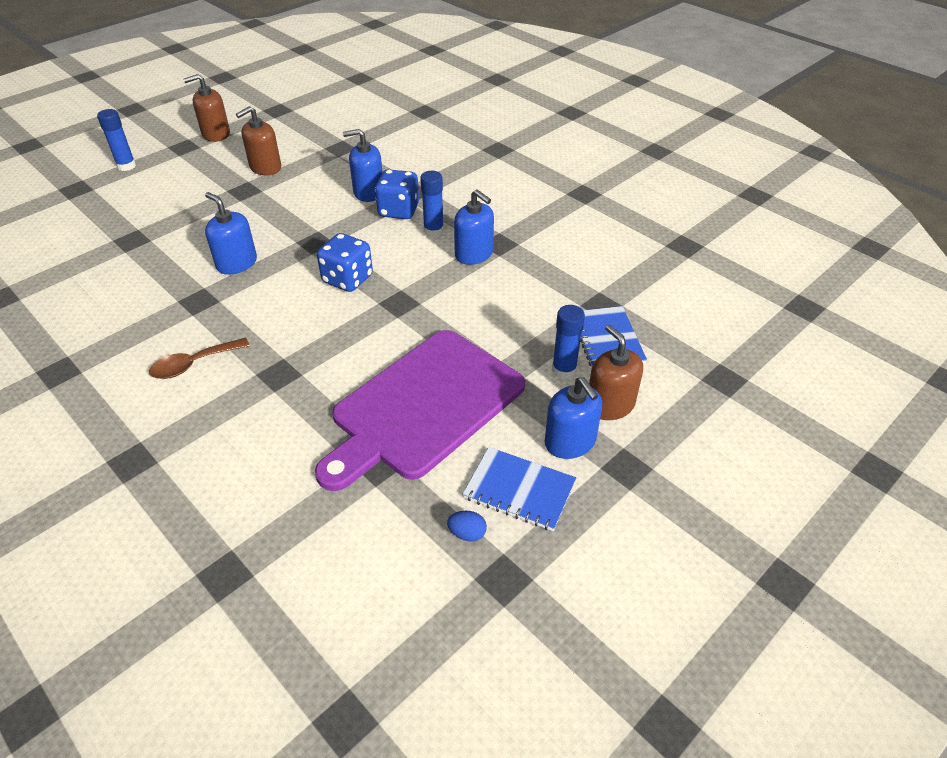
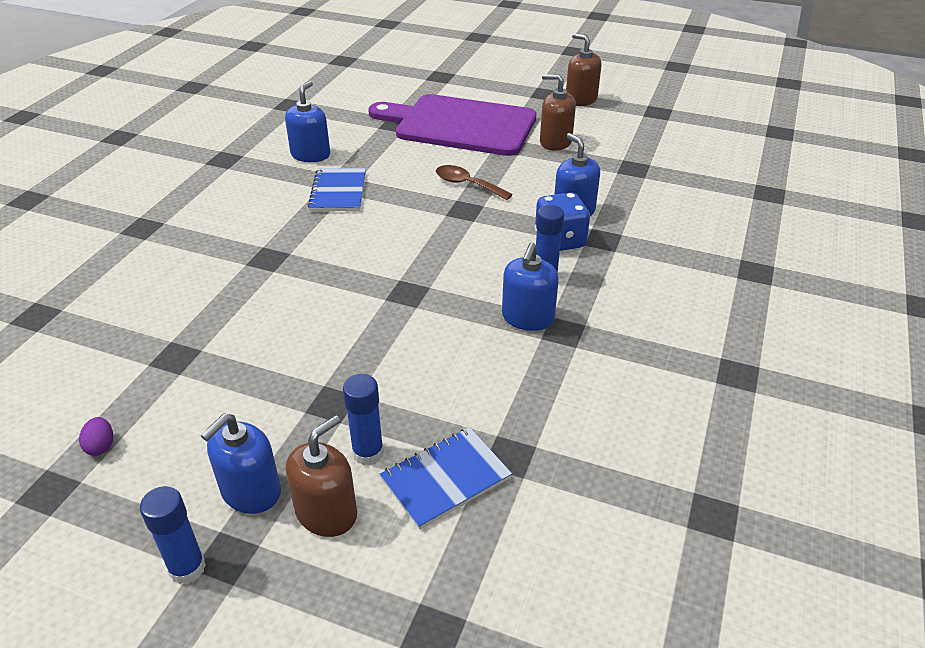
camera: 65 degrees right, 5 degrees down
blue glue stick [97,109,136,171] -> blue glue stick moved to [140,486,206,584]
brown spoon [149,338,250,379] -> brown spoon moved to [436,165,513,200]
blue soap dispenser [205,192,257,275] -> blue soap dispenser moved to [285,81,330,162]
purple cutting board [315,330,525,491] -> purple cutting board moved to [368,94,536,156]
blue dice [317,233,373,292] -> none
blue egg [447,511,487,541] -> purple egg [79,417,113,456]
blue notebook [463,447,576,531] -> blue notebook moved to [308,168,366,211]

